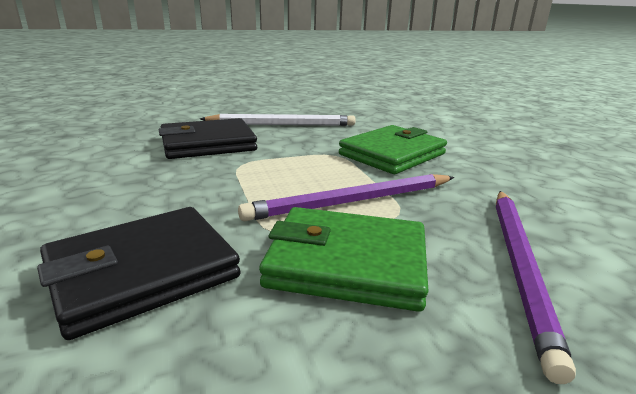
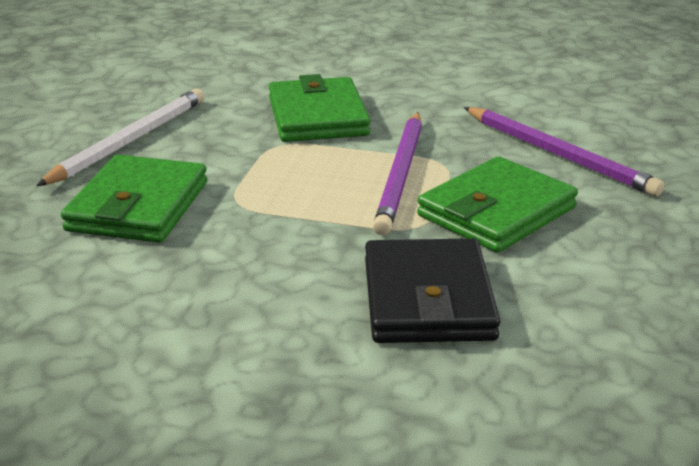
camera: 55 degrees left, 5 degrees up
black wallet [159,118,257,159] -> green wallet [61,155,207,243]

